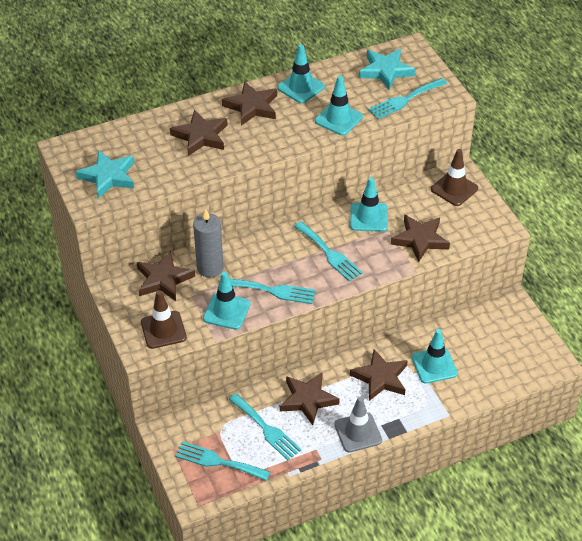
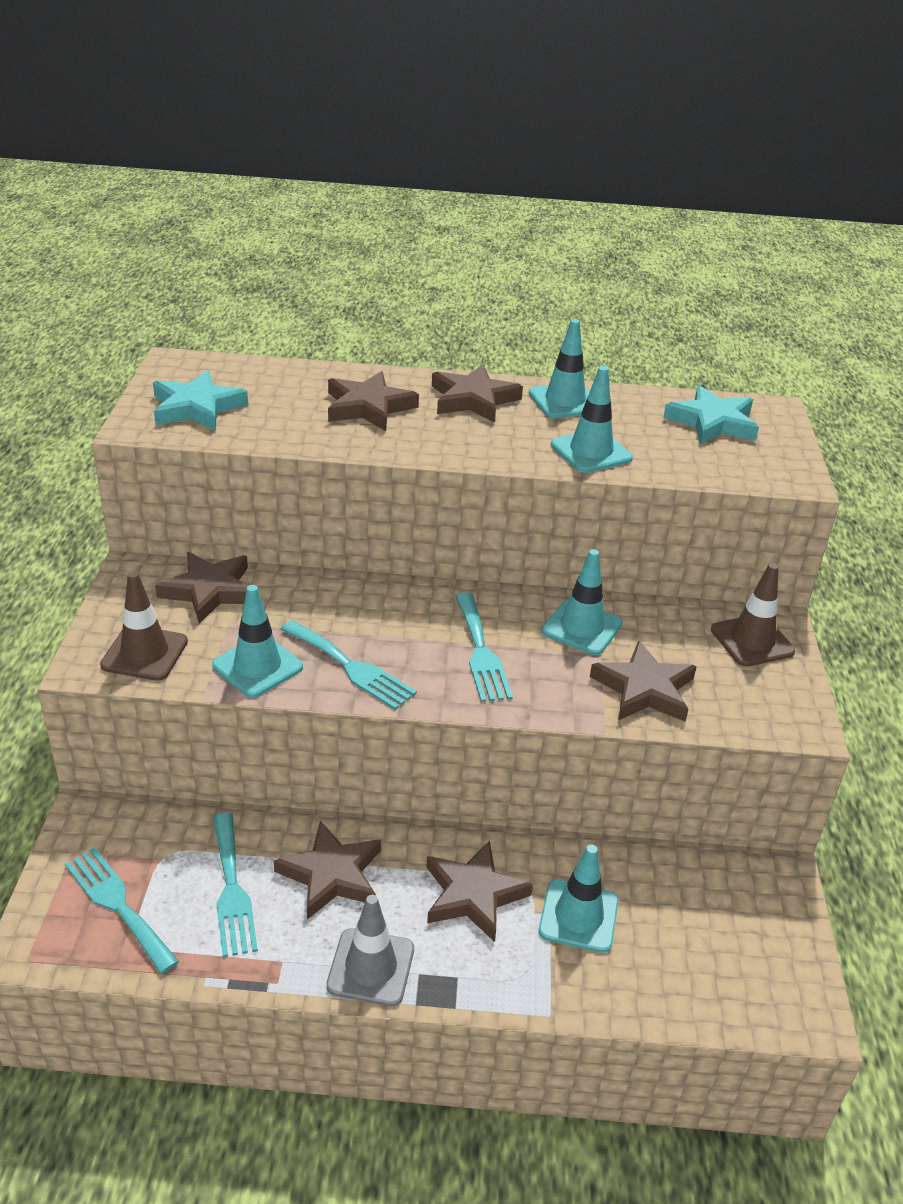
camera: 25 degrees right, 10 degrees down
grey candle [193,210,224,278] -> none
turquoise fork [368,78,447,119] -> none

